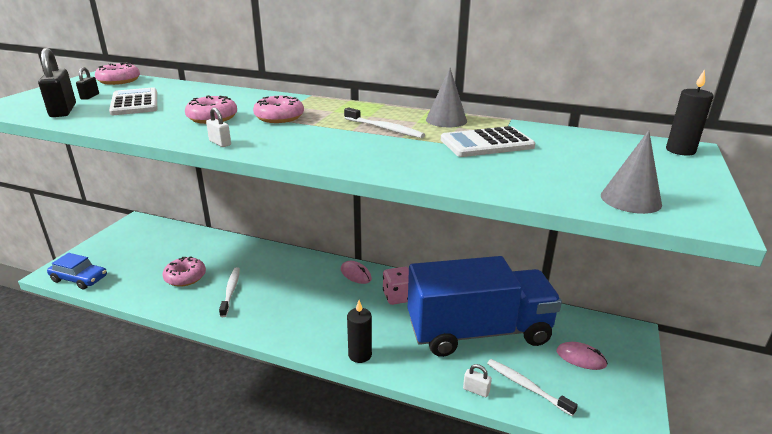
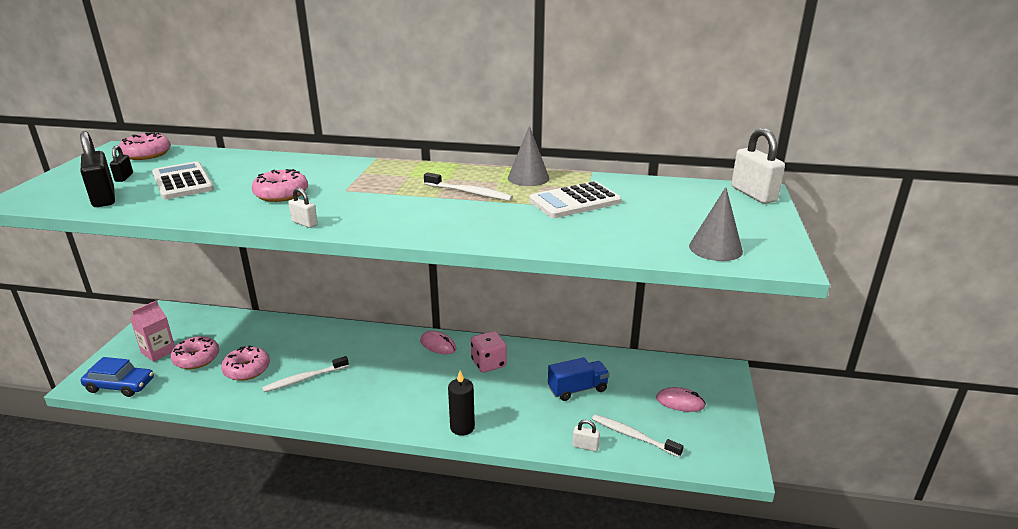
camera: 10 degrees left, 0 degrees up
white toothbrush [219,267,240,317] -> white toothbrush turned 105 degrees counterclockwise [262,356,349,392]
pink donut [253,96,304,123] -> pink donut moved to [171,336,219,369]
blue truck [408,256,562,357] -> blue truck [548,357,609,401], size x0.41
black candle [666,69,714,155] -> white padlock [731,128,785,204]
none -> pink carton [130,300,175,362]

